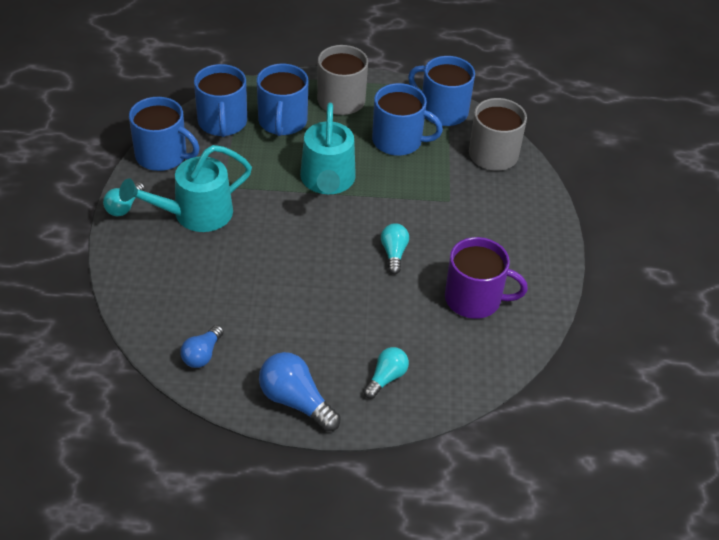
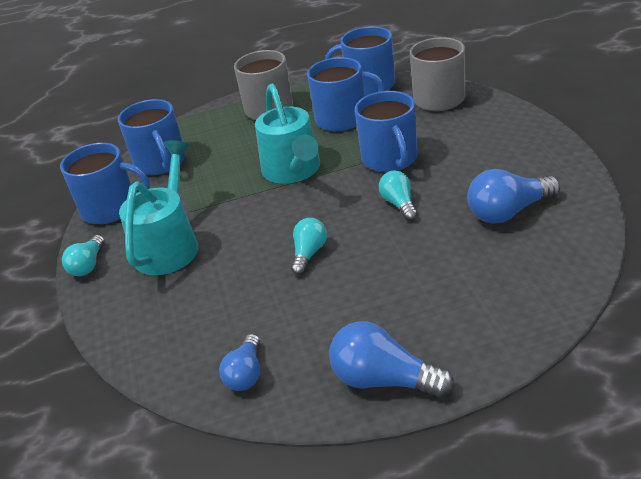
camera: 10 degrees left, 10 degrees down
turquoise watering can [119,145,252,232] -> turquoise watering can turned 150 degrees clockwise [119,140,198,275]
blue mug [257,64,308,136] -> blue mug moved to [355,91,418,172]
turquoise light bulb [363,347,409,399] -> turquoise light bulb moved to [291,218,327,275]
purple mug [445,237,528,319] -> blue light bulb [467,169,560,223]

